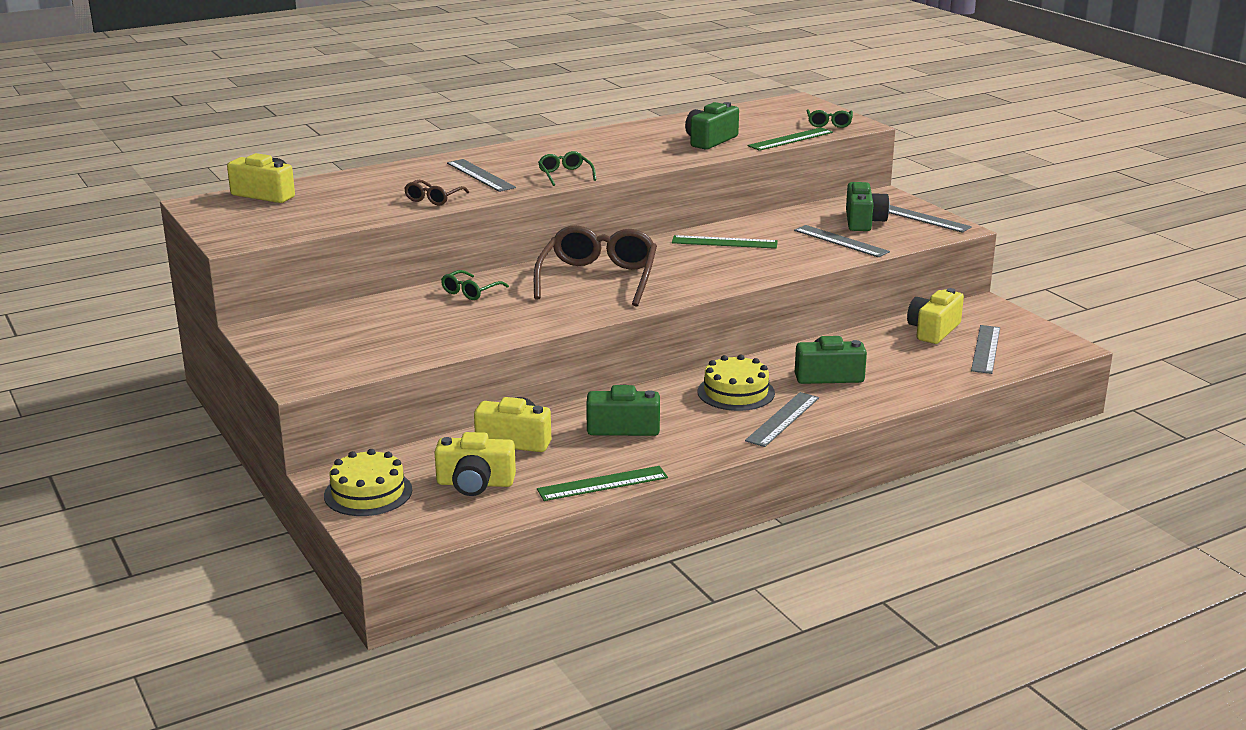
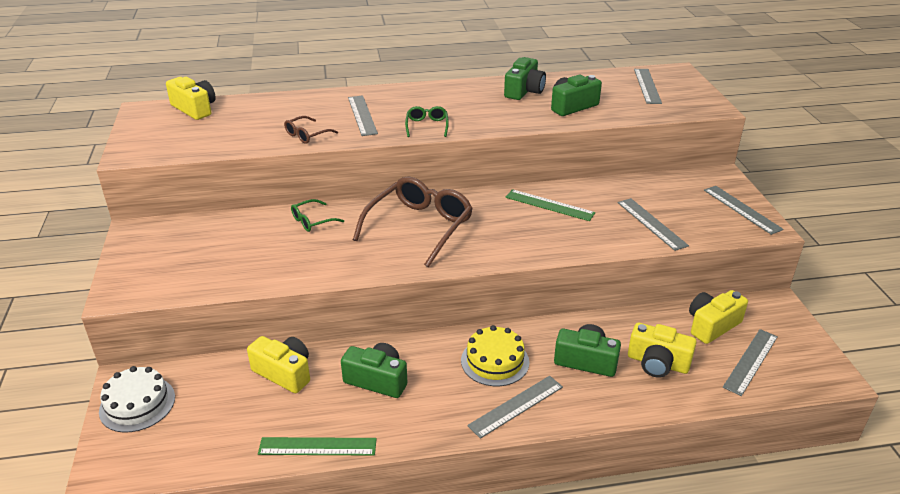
camera: 20 degrees right, 10 degrees up
yellow cake [324,449,412,516] -> white cake [99,366,175,433]
yellow camera [435,432,516,496] -> yellow camera moved to [628,323,697,378]
green ruler [748,127,833,151] -> none
green glasses [806,109,853,128] -> none
green camera [846,182,890,231] -> green camera moved to [504,57,546,100]
none -> grey ruler [634,69,662,104]

